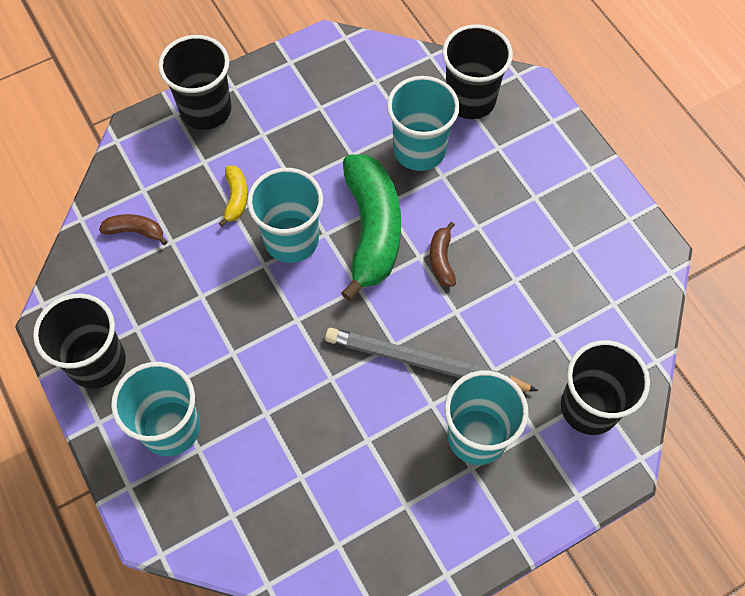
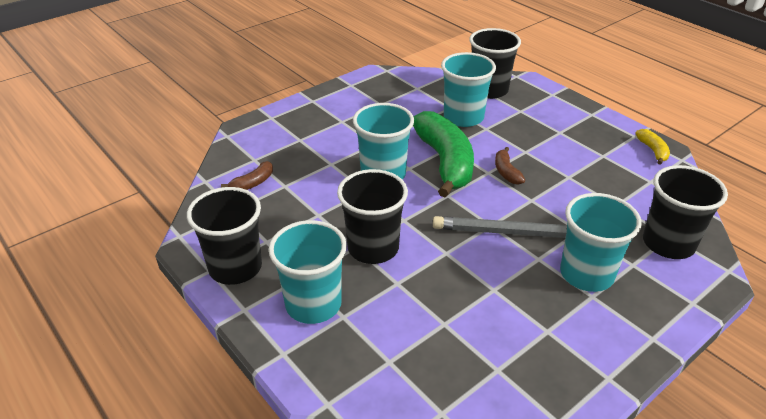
camera: 10 degrees left, 25 degrees down
brown banana [99,214,168,245] -> brown banana turned 135 degrees clockwise [221,161,273,190]
black cup [158,35,232,130] -> black cup moved to [337,169,408,264]
yellow banana [219,166,248,227] -> yellow banana moved to [635,129,670,165]

